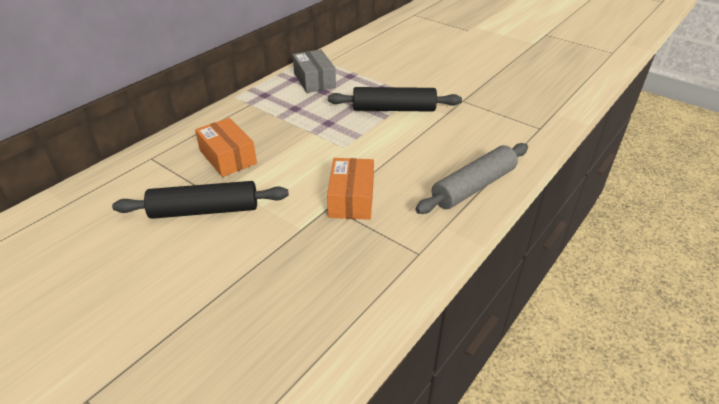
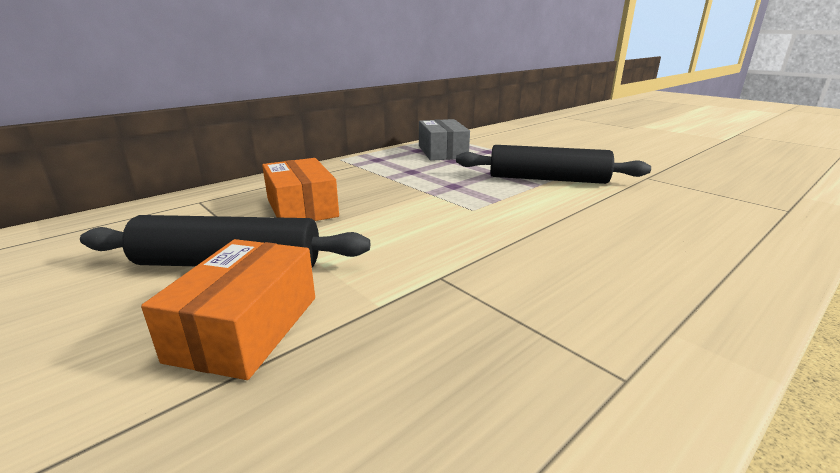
camera: 10 degrees right, 15 degrees down
orange box [327,158,374,220] -> orange box moved to [141,239,315,380]
grey rolling pin [415,143,528,214] -> none

